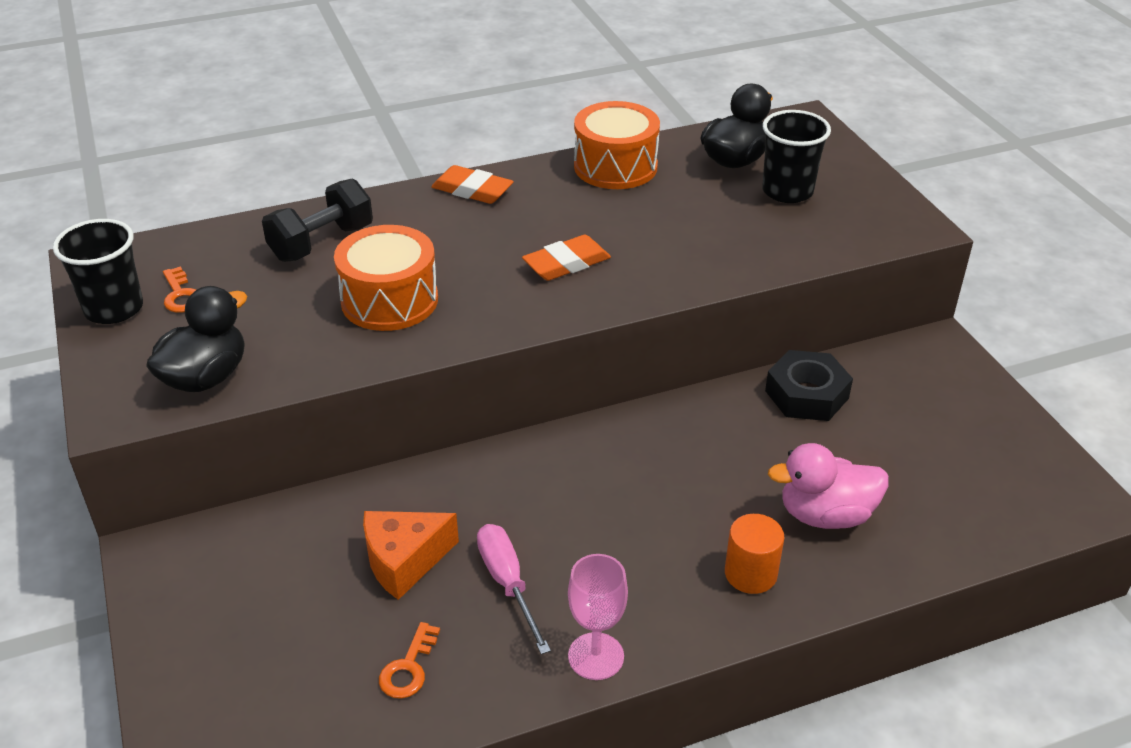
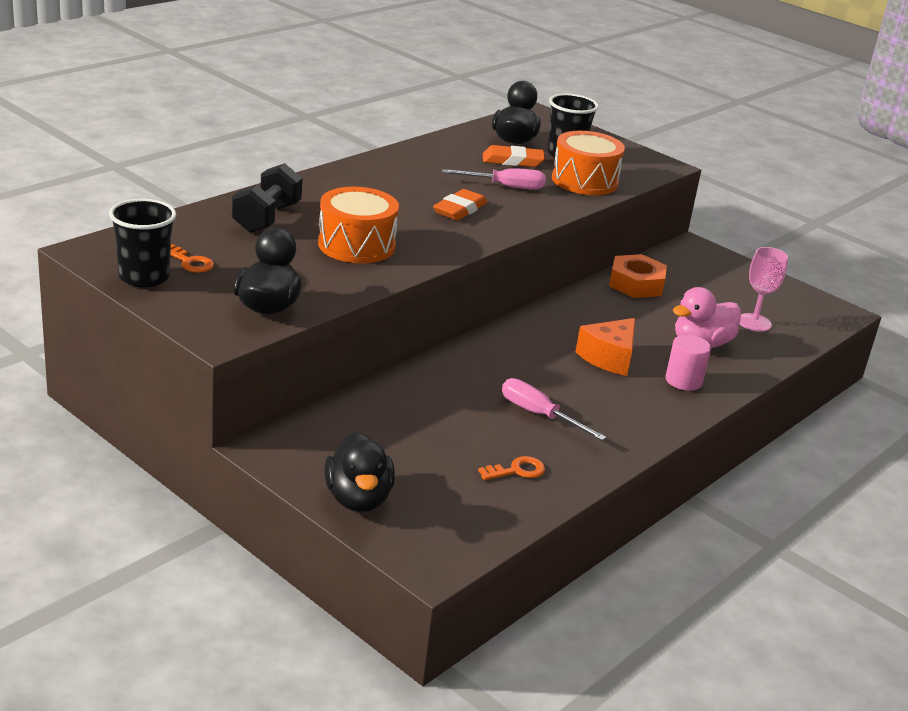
camera: 30 degrees left, 10 degrees down
orange cheese [363,511,459,600] -> orange cheese moved to [576,318,636,376]
orange key [379,622,440,699] -> orange key turned 105 degrees counterclockwise [478,456,545,480]
orange eraser [431,165,514,204] -> orange eraser moved to [483,145,545,167]
pink goblet [568,554,628,680] -> pink goblet moved to [739,247,788,332]
orange drum [574,101,660,189] -> orange drum moved to [552,131,625,195]
orange cylinder [725,514,784,594] -> pink cylinder [665,335,711,391]
black nut [765,350,853,421] -> orange nut [609,254,667,298]
none -> black duck [324,432,395,512]
none -> pink screwdriver [442,168,546,190]

